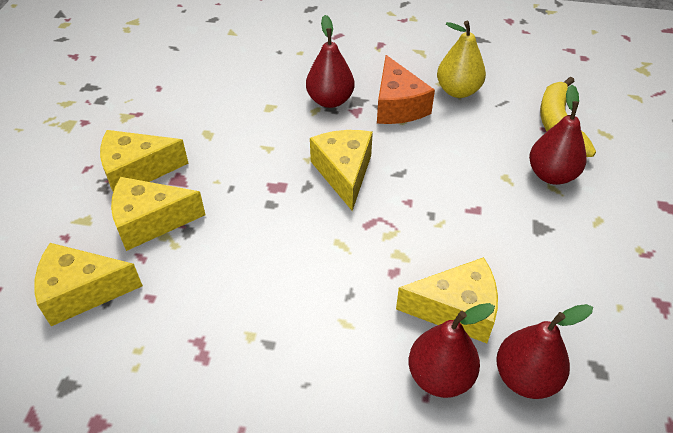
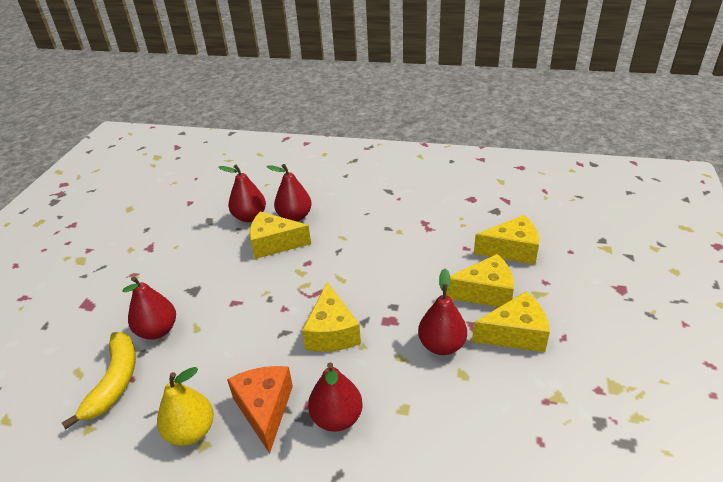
camera: 175 degrees left, 10 degrees down
none -> red pear [418,269,467,355]

